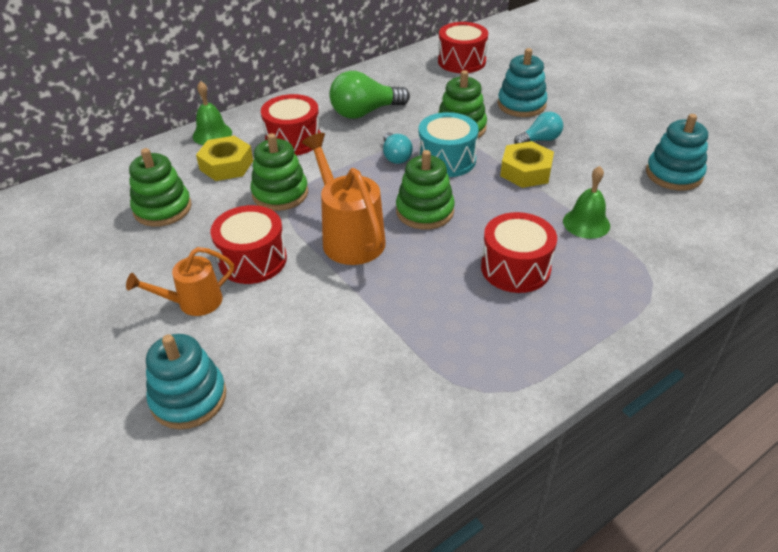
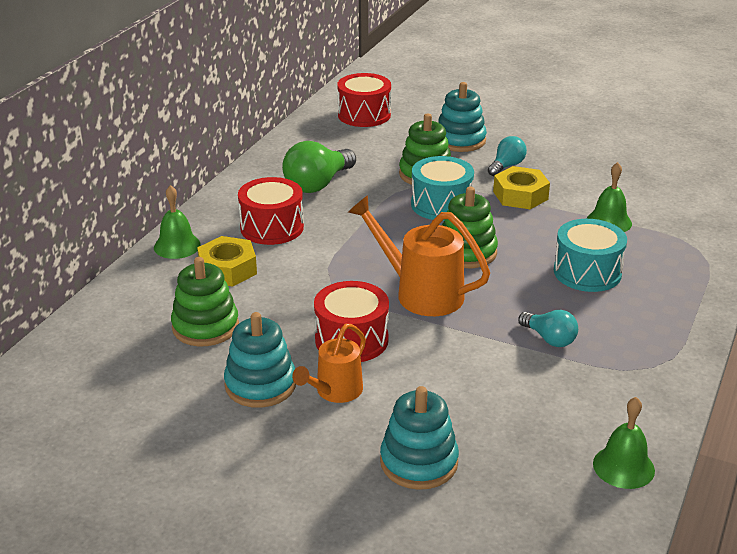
camera: 30 degrees left, 10 degrees down
green stacking toy [251,133,308,211] -> none
turquoise light bulb [383,133,413,164] -> turquoise light bulb moved to [518,310,578,347]
red drum [481,212,557,293] -> turquoise drum [554,219,627,292]
turquoise stacking toy [646,114,708,190] -> turquoise stacking toy moved to [224,312,296,408]
none -> green bell [593,397,655,489]

